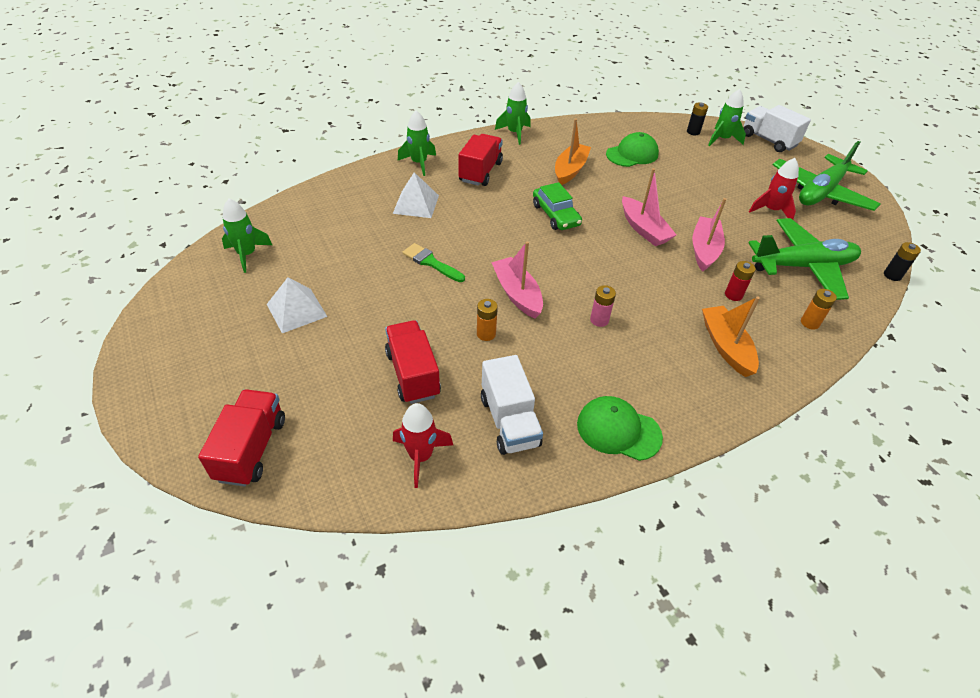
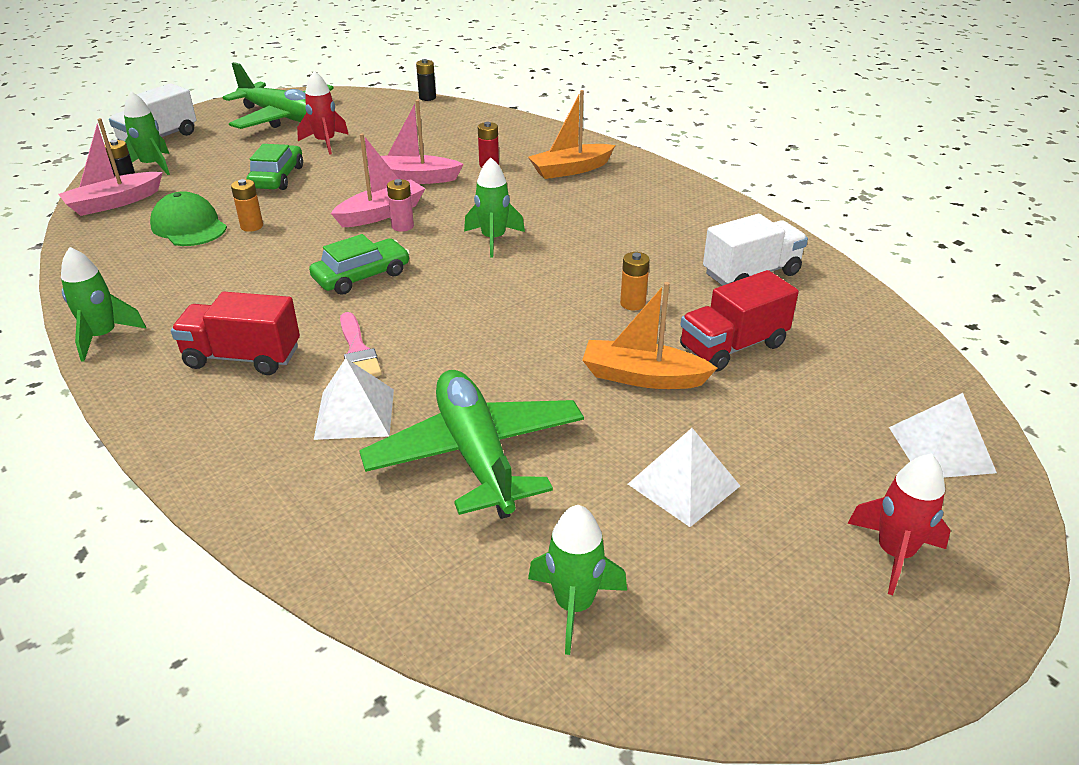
camera: 100 degrees left, 10 degrees down
red truck [198,389,285,486] -> white pyramid [889,393,997,477]
red rocket [393,403,453,488] -> red rocket moved to [847,454,951,595]
green rocket [398,110,436,176] -> green rocket moved to [464,158,525,257]
green brush [402,243,465,282] -> none
pink boat [491,241,543,319] -> pink boat moved to [58,118,163,216]
orange boat [555,119,591,185] -> orange boat moved to [582,282,717,389]
green cap [577,396,663,461] -> none
pink battery [590,285,616,327] -> pink battery moved to [387,179,414,232]
green plane [748,218,861,300] -> green plane moved to [359,370,584,519]
orange battery [801,289,837,329] -> orange battery moved to [231,179,263,232]
none -> green car [246,144,303,190]
none -> pink brush [340,312,382,377]

